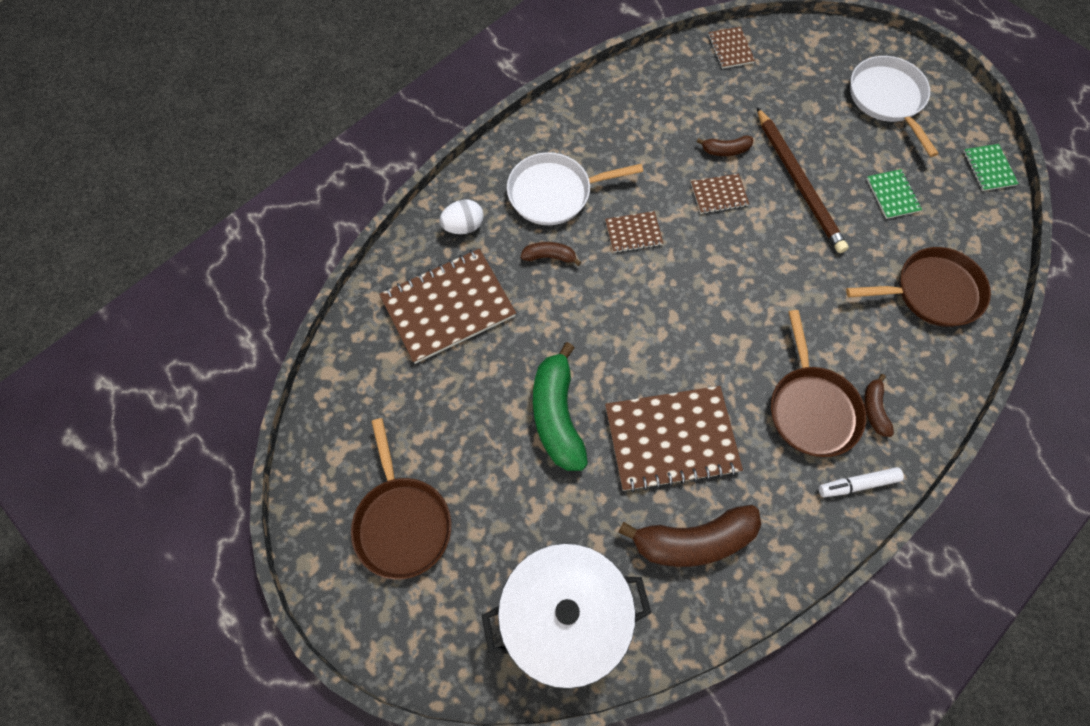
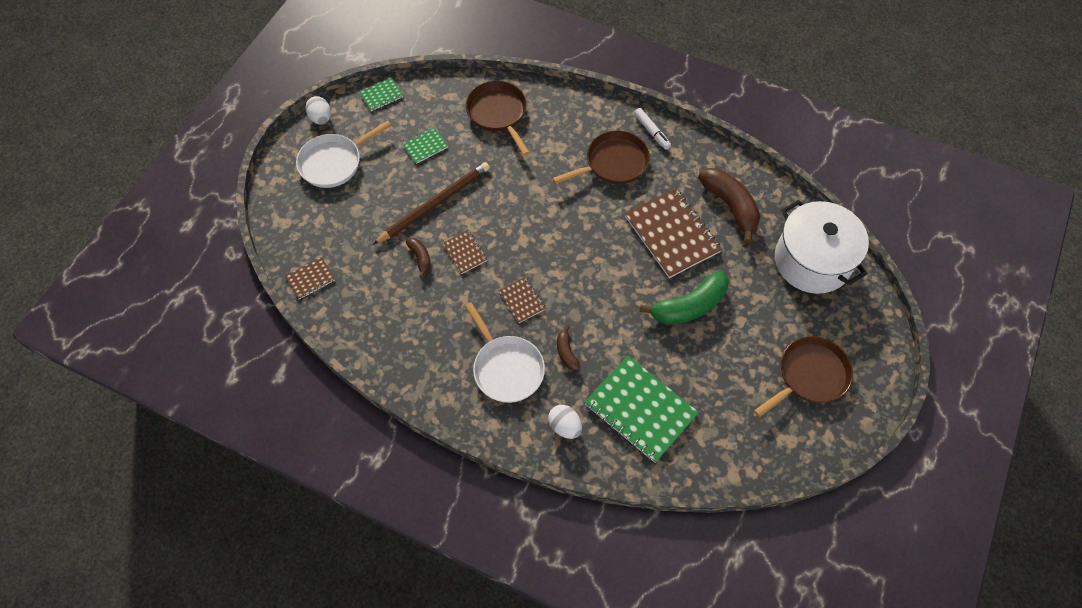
camera: 110 degrees left, 5 degrees down
brown notebook [379,249,516,364] -> green notebook [584,356,699,463]
brown banana [864,374,894,437] -> none
none -> white egg [305,96,331,125]

